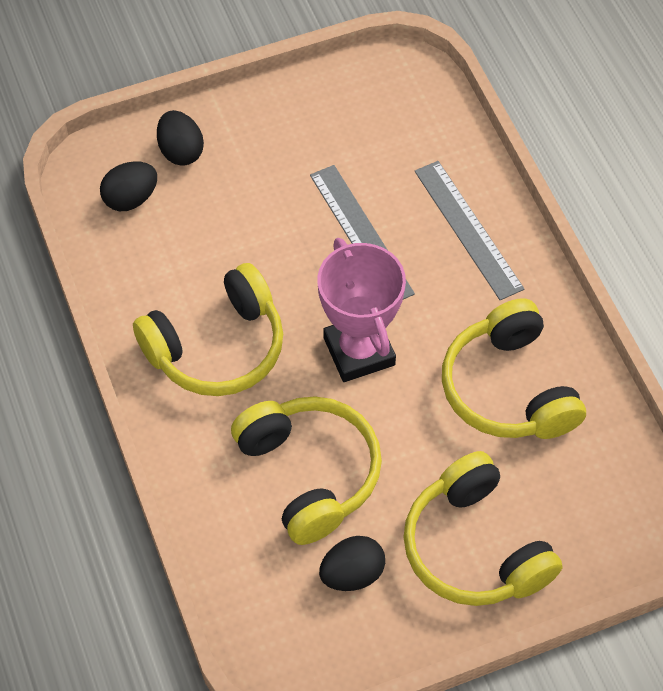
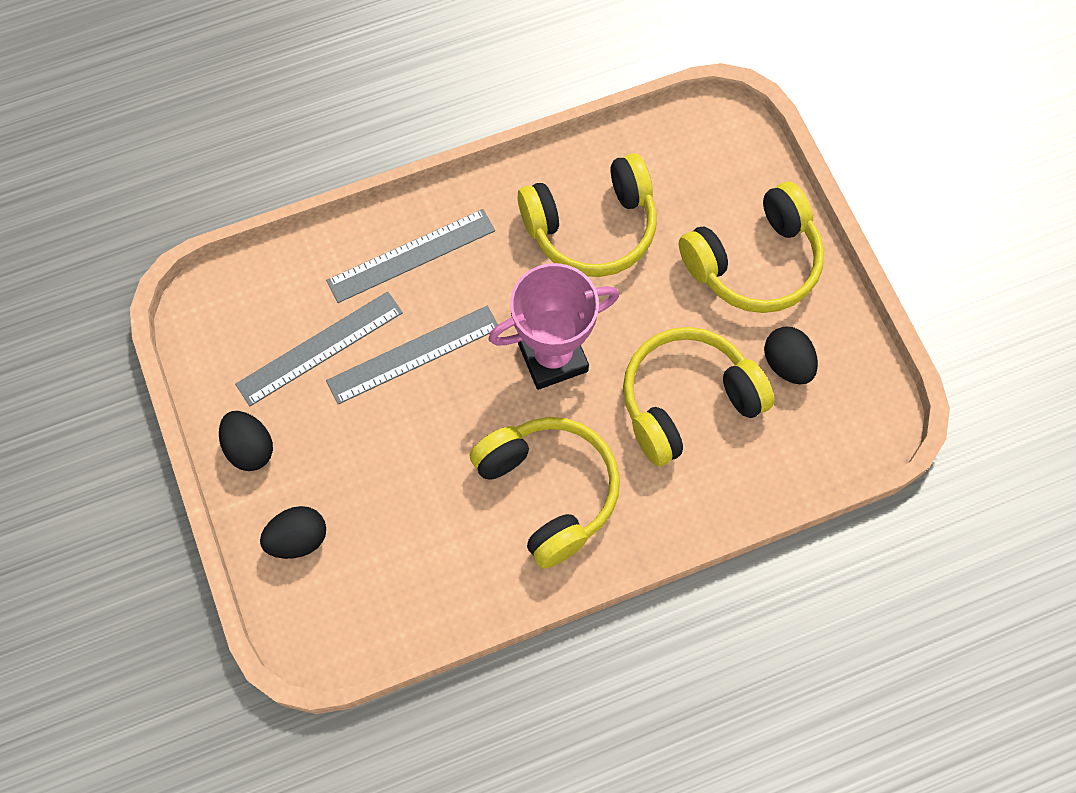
camera: 90 degrees left, 10 degrees up
black egg [100,161,157,211] -> black egg moved to [219,411,273,471]
none -> grey ruler [235,291,403,406]

